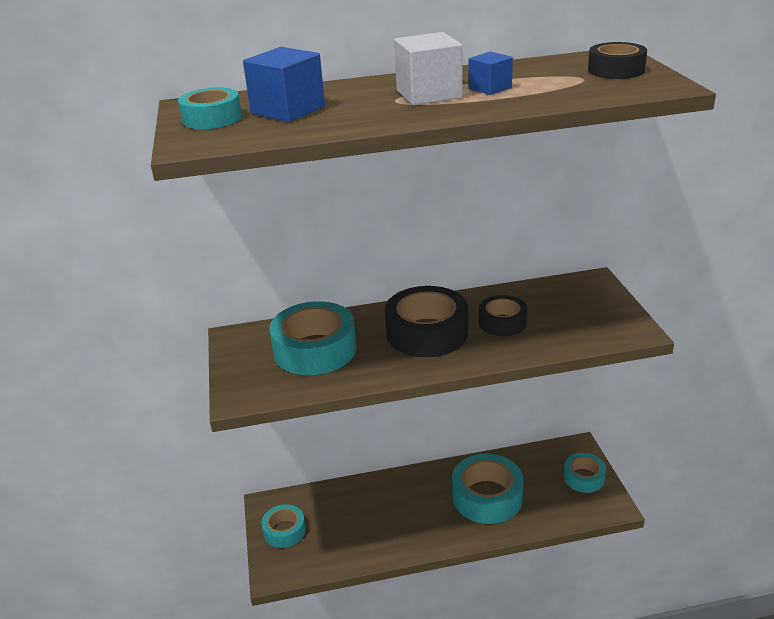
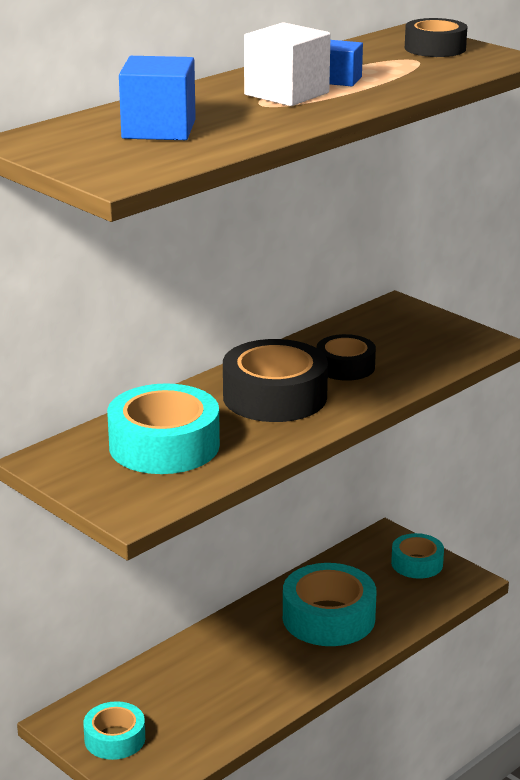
camera: 35 degrees left, 5 degrees down
turquoise tape [178,87,242,129] -> none

